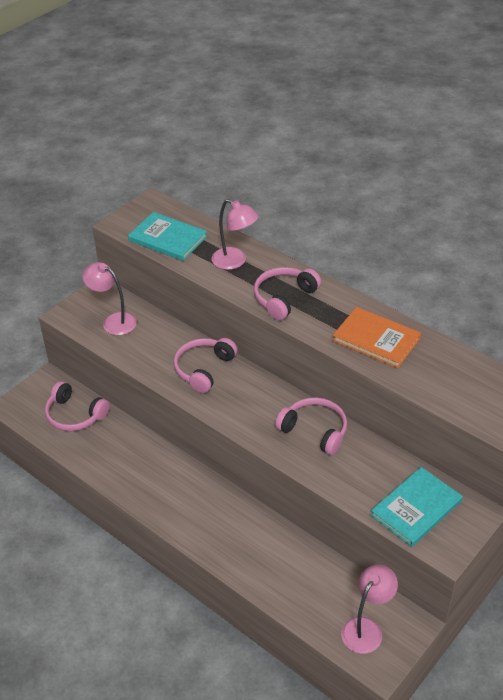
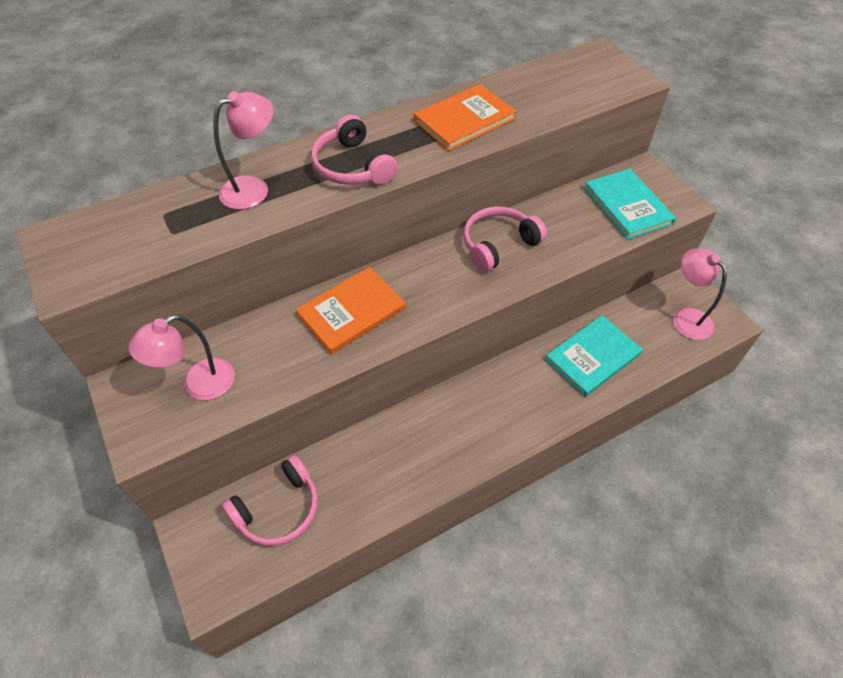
camera: 70 degrees left, 10 degrees up
turquoise book [128,212,207,261] -> turquoise book moved to [545,315,643,397]
pink headphones [174,338,238,393] -> orange book [296,267,406,354]

